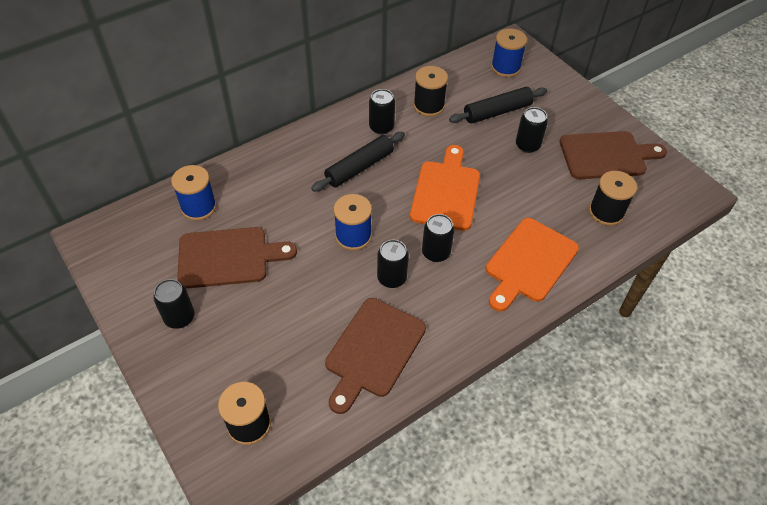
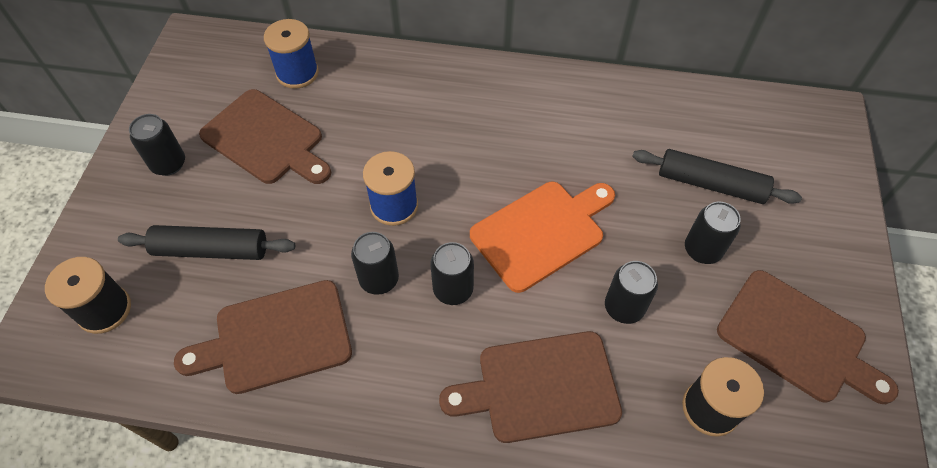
camera: 45 degrees right, 5 degrees up
black rolling pin [311,132,405,192] -> black rolling pin moved to [118,225,295,260]
black can [369,89,395,135] -> black can moved to [605,261,658,324]
black spool [413,66,448,117] -> none
orange cutting board [486,218,579,311] -> brown cutting board [439,331,622,443]
blue spool [491,28,527,77] -> none

